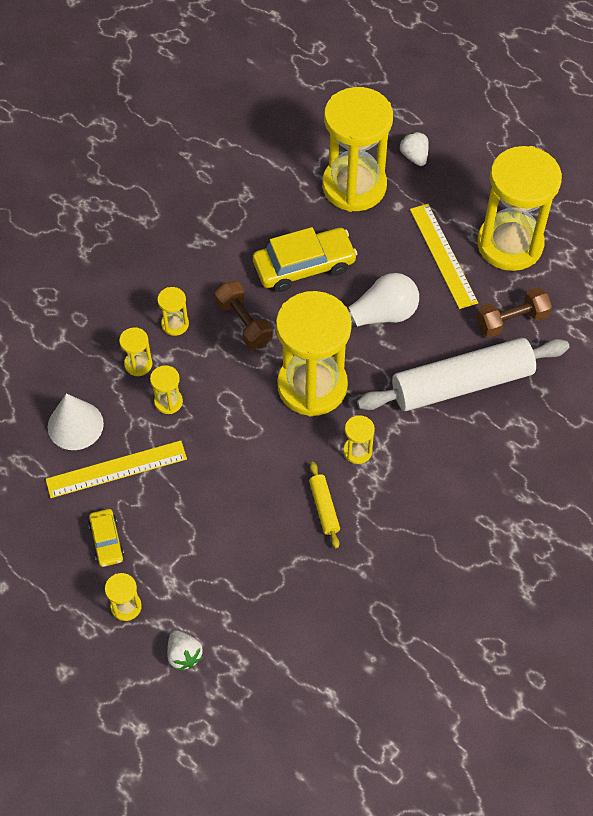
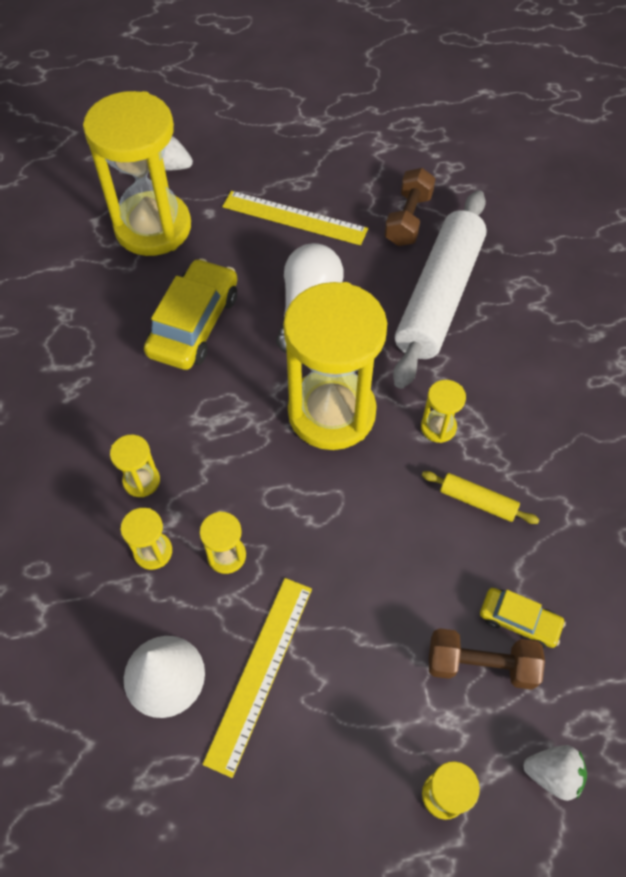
camera: 50 degrees left, 0 degrees up
yellow car [88,509,124,567] -> yellow car moved to [480,588,566,648]
brown dumbbell [215,281,273,349] -> brown dumbbell moved to [429,628,545,690]
yellow hourglass [477,146,562,271] -> none

